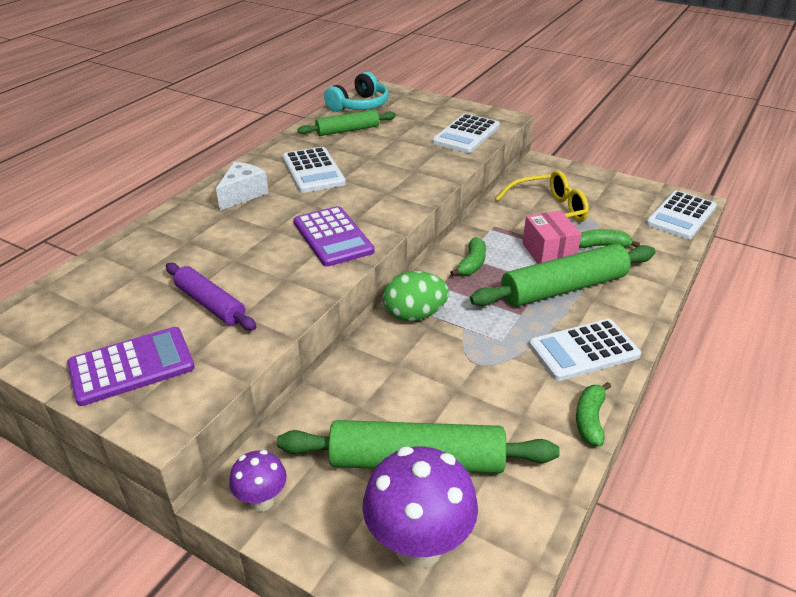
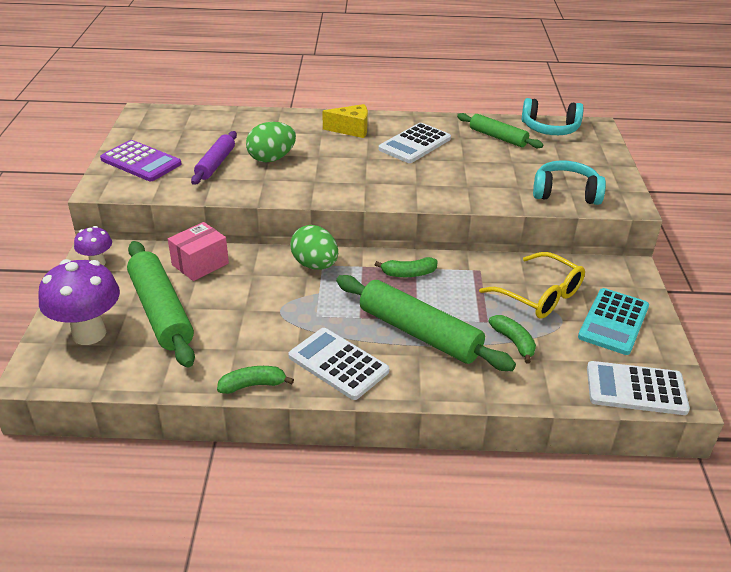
camera: 60 degrees right, 0 degrees up
white cheese [216,162,269,211] -> yellow cheese [322,104,368,138]
purple calculator [294,206,374,267] -> none
white calculator [432,114,500,153] -> turquoise headphones [533,160,606,205]
pink box [523,210,581,264] -> pink box moved to [168,222,229,281]
none -> green egg [246,122,296,163]
none -> turquoise calculator [578,288,649,355]

